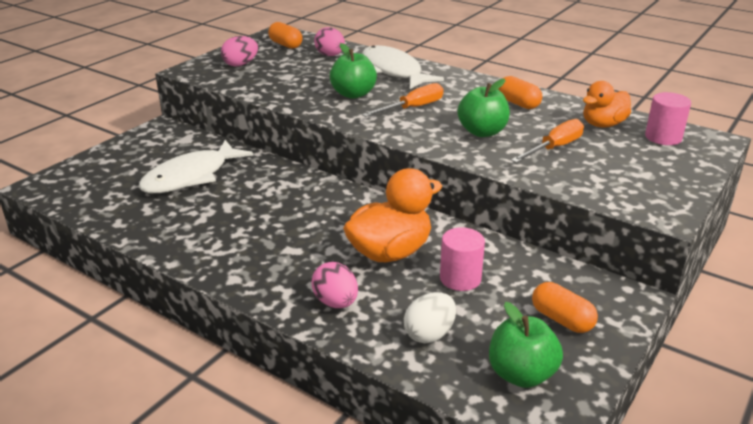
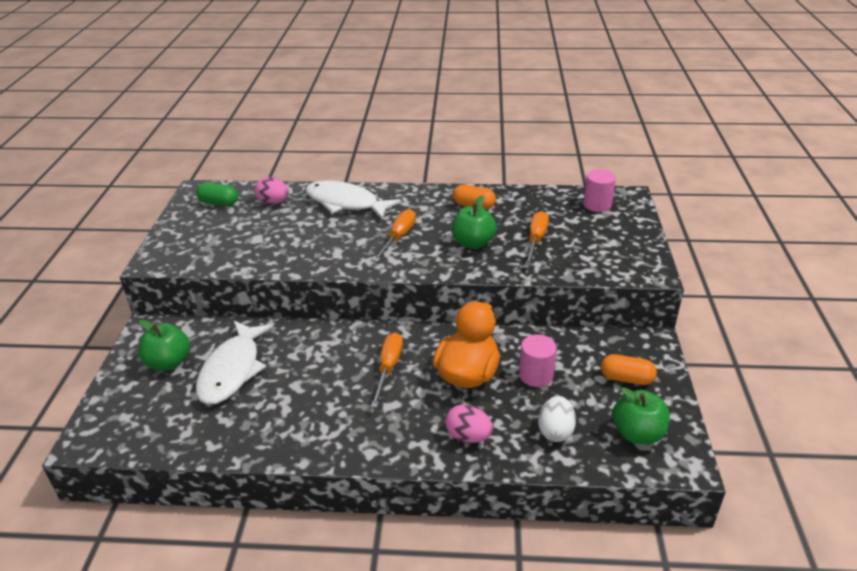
camera: 30 degrees left, 5 degrees up
pink egg [221,36,258,67] -> none
orange capsule [268,22,303,49] -> green capsule [196,182,238,206]
green apple [330,43,377,99] -> green apple moved to [139,320,190,371]
orange duck [583,81,631,127] -> none
none -> orange screwdriver [371,332,403,408]

